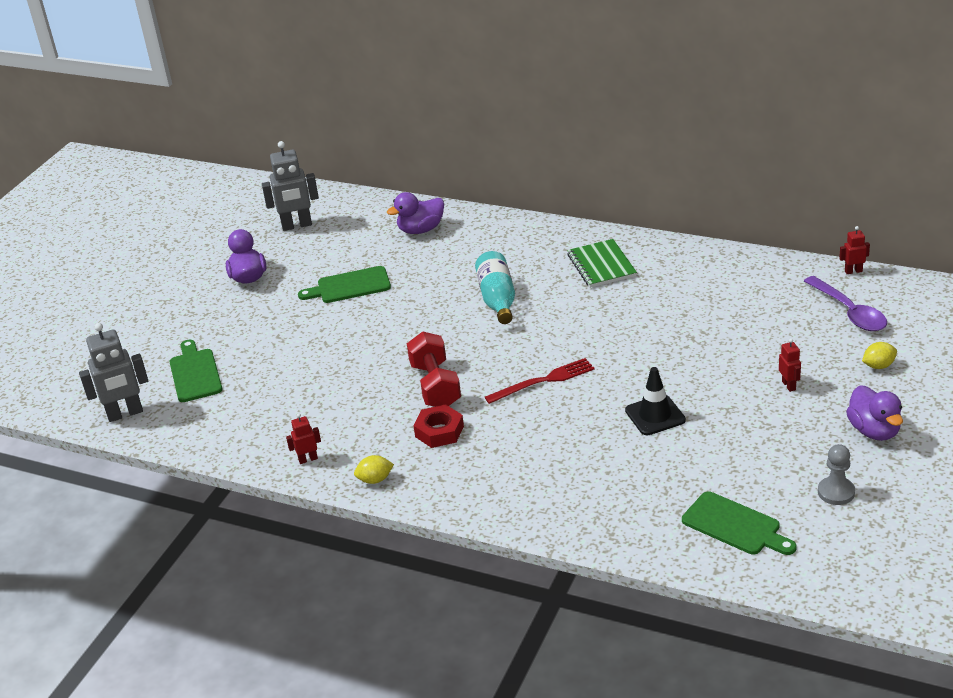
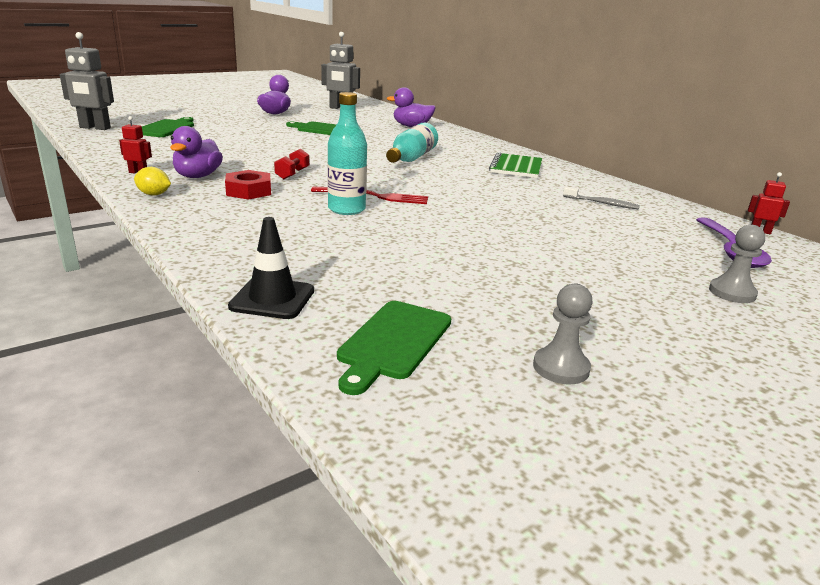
camera: 25 degrees right, 10 degrees down
red dumbbell [407,332,461,407] -> red dumbbell [274,149,309,180], size x0.55
black traffic cone [625,367,686,435] -> black traffic cone moved to [228,217,314,319]
green cutting board [682,491,797,555] -> green cutting board turned 45 degrees clockwise [337,301,451,395]
red robot [779,338,801,392] -> none
purple duck [846,385,903,441] -> purple duck moved to [170,126,223,178]
yellow lemon [862,342,897,369] -> grey pawn [709,225,765,303]
none -> turquoise bottle [327,92,367,215]
none -> grey toothbrush [563,187,640,210]

